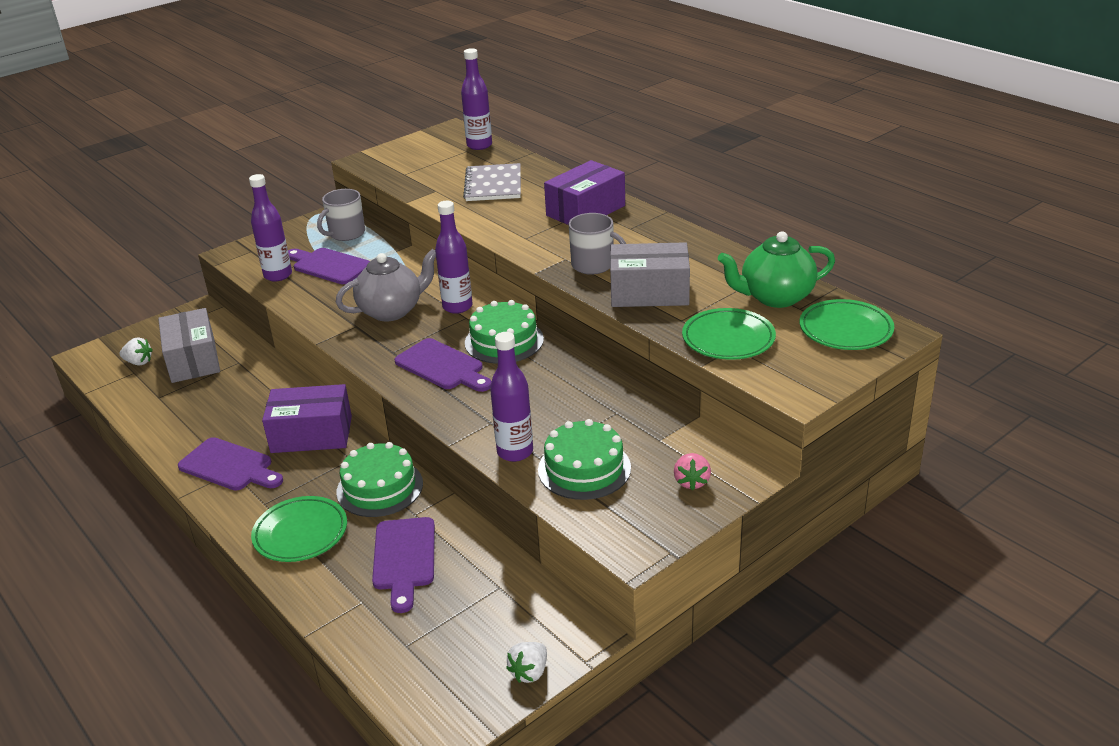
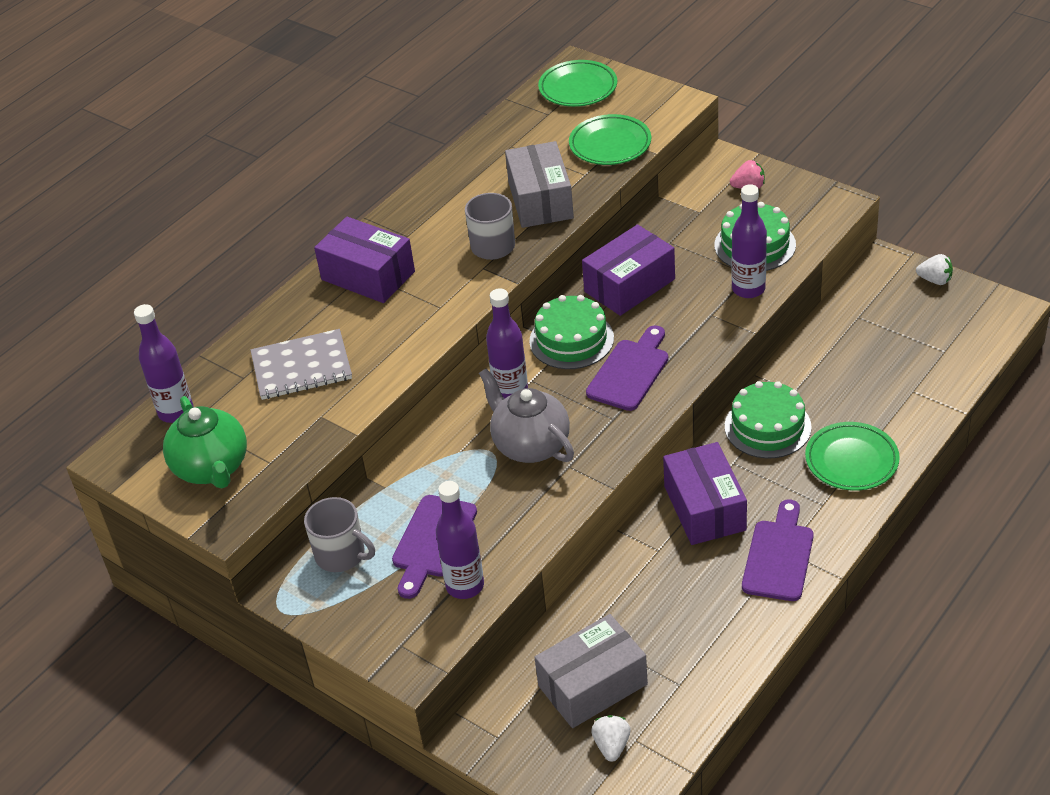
camera: 100 degrees left, 10 degrees up
purple cutting board [372,517,435,613] -> none
green teapot [718,231,835,308] -> green teapot moved to [163,396,247,488]
none -> purple box [582,224,675,316]

